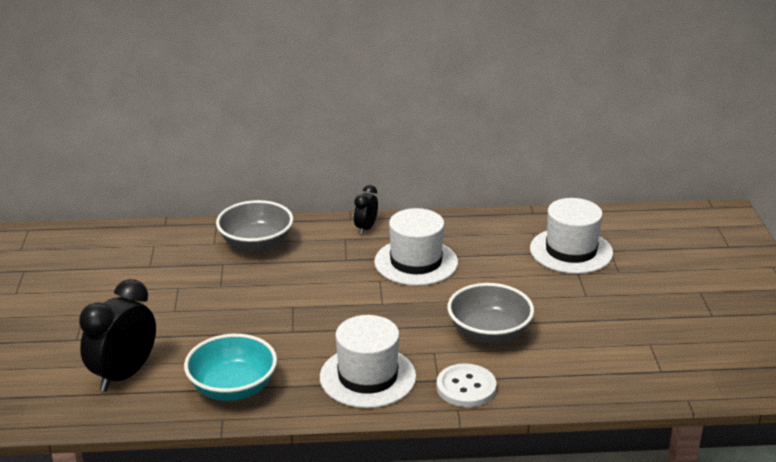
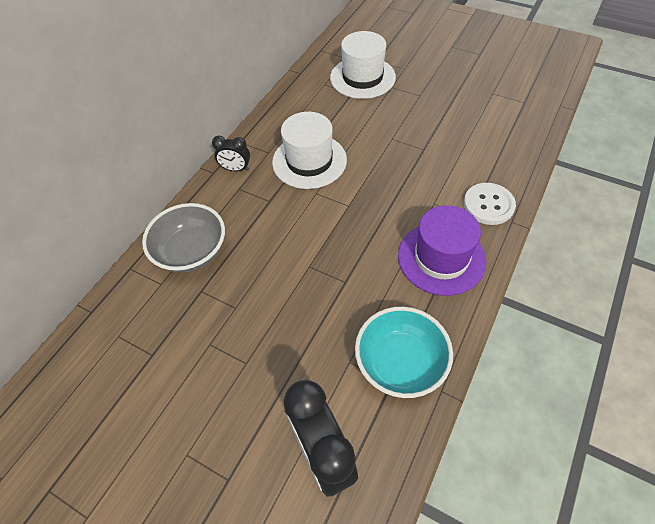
camera: 55 degrees left, 25 degrees up
white hat [320,315,416,408] -> purple hat [398,205,486,296]
black clock [354,185,378,235] -> black clock turned 45 degrees counterclockwise [212,135,250,171]
grey bowl [447,283,534,344] -> none

